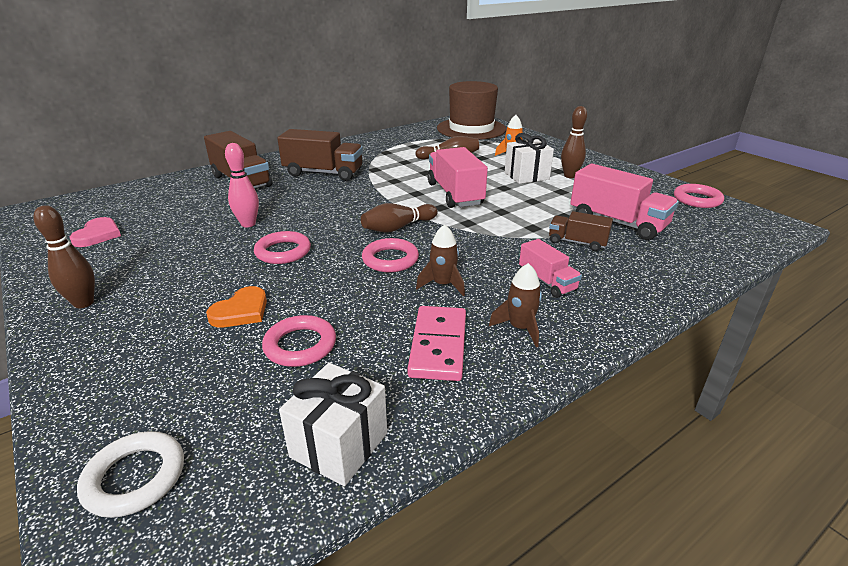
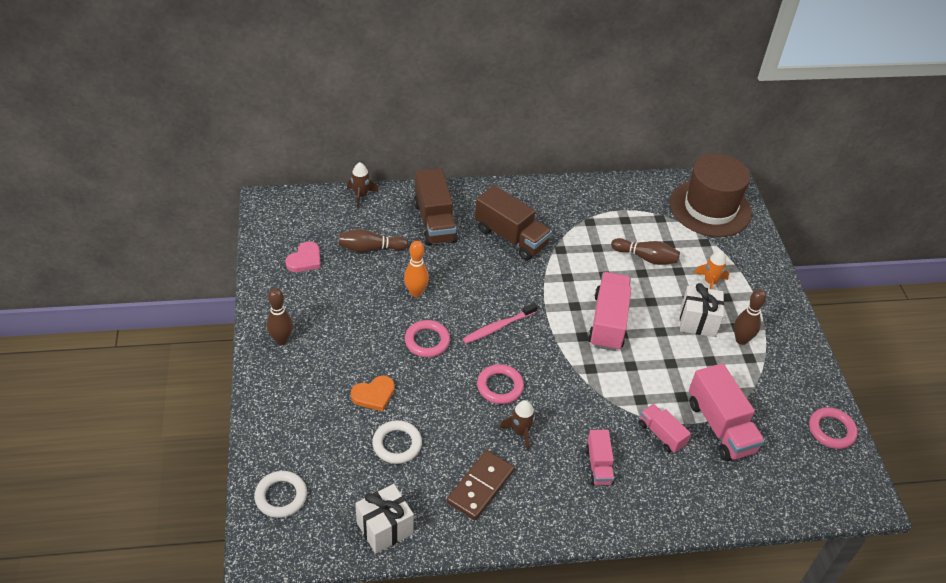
camera: 25 degrees right, 15 degrees up
pink bowling pin [225,143,259,228] -> orange bowling pin [404,241,429,297]
pink ring [262,315,336,367] -> white ring [372,420,422,464]
brown bowling pin [361,203,438,232] -> brown bowling pin moved to [338,229,408,253]
pink domino [407,306,466,381] -> brown domino [447,450,515,520]
brown rocket [489,263,542,347] -> brown rocket moved to [347,162,378,208]
brown truck [549,211,613,251] -> pink truck [639,404,691,453]
none -> pink toothbrush [463,303,538,344]

